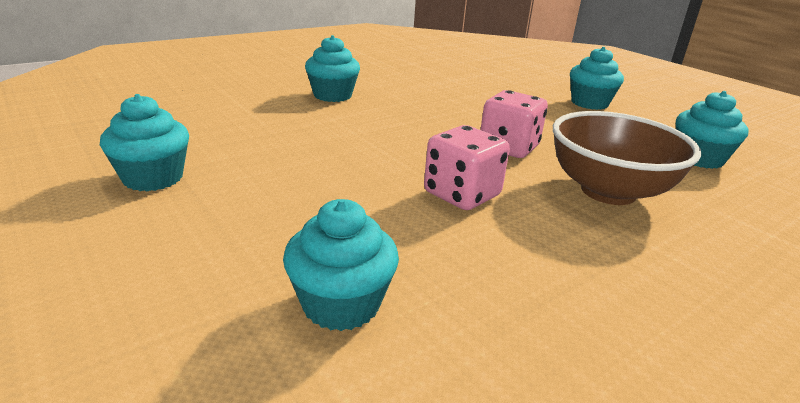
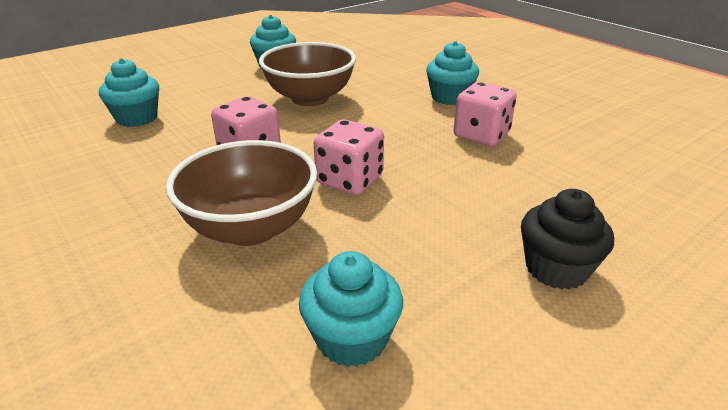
camera: 90 degrees right, 5 degrees up
turquoise cupcake [570,47,624,110] -> black cupcake [521,189,614,290]
none -> brown bowl [259,42,356,106]
none -> pink dice [454,82,517,146]

